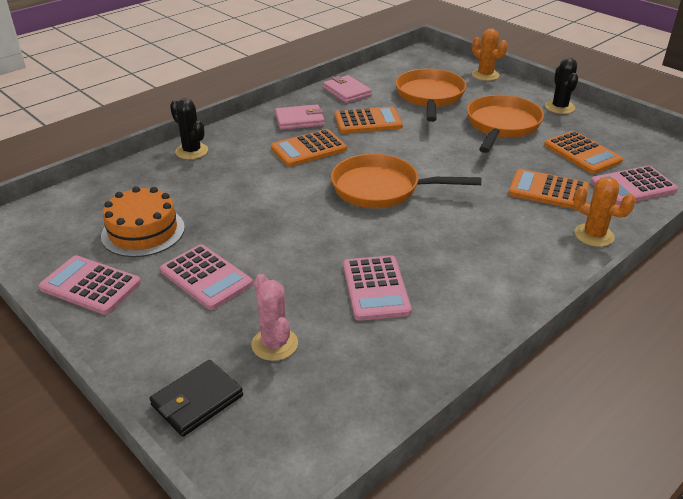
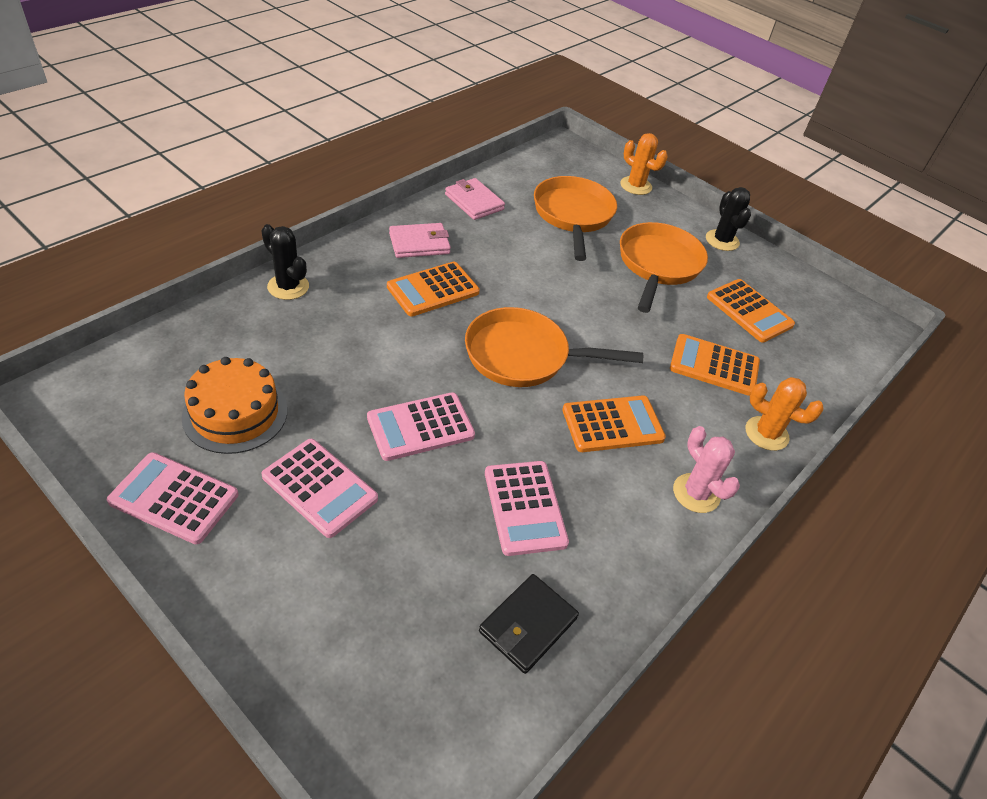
camera: 10 degrees left, 10 degrees up
black wallet [150,360,243,437] -> black wallet moved to [479,574,579,674]
pink cactus [251,274,298,361] -> pink cactus moved to [673,426,740,513]
orange calculator [335,106,403,133] -> orange calculator moved to [562,396,666,452]
pink calculator [591,166,678,205] -> pink calculator moved to [367,392,475,461]

